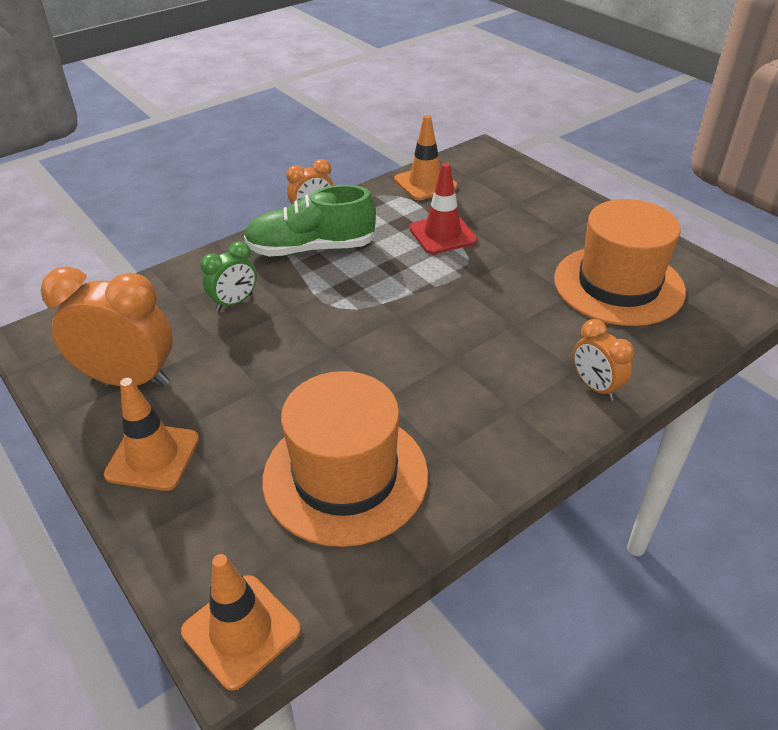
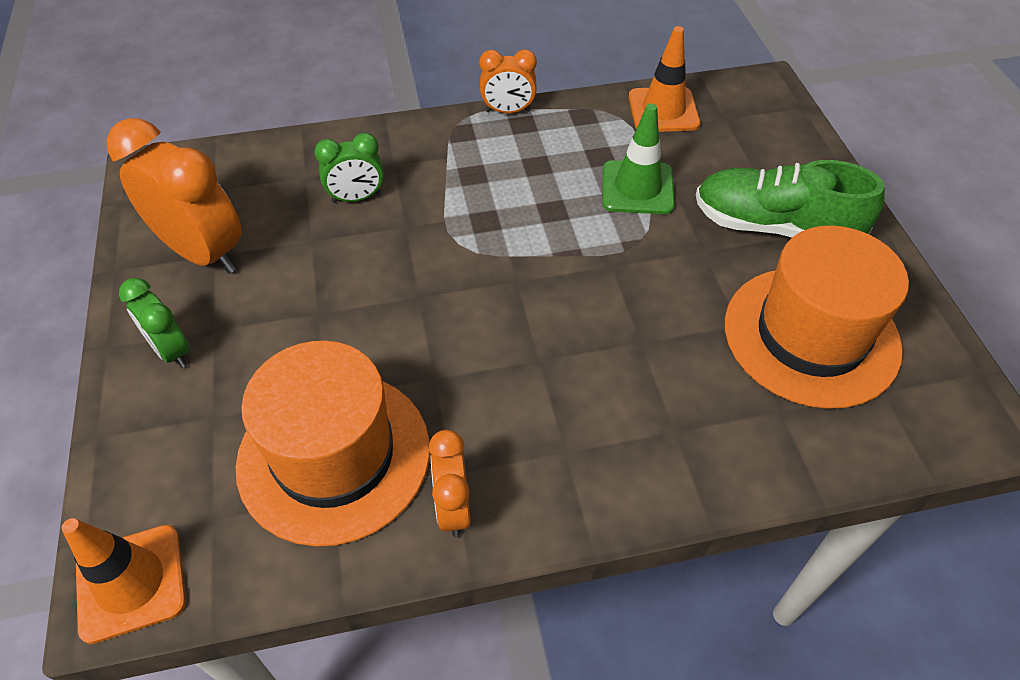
camera: 25 degrees right, 10 degrees up
orange traffic cone [104,378,199,491] -> green clock [119,278,190,368]
green shoe [244,185,376,256] -> green shoe moved to [696,160,885,238]
red traffic cone [409,163,477,254] -> green traffic cone [603,103,675,214]
orange clock [573,319,634,401] -> orange clock moved to [429,430,471,537]

